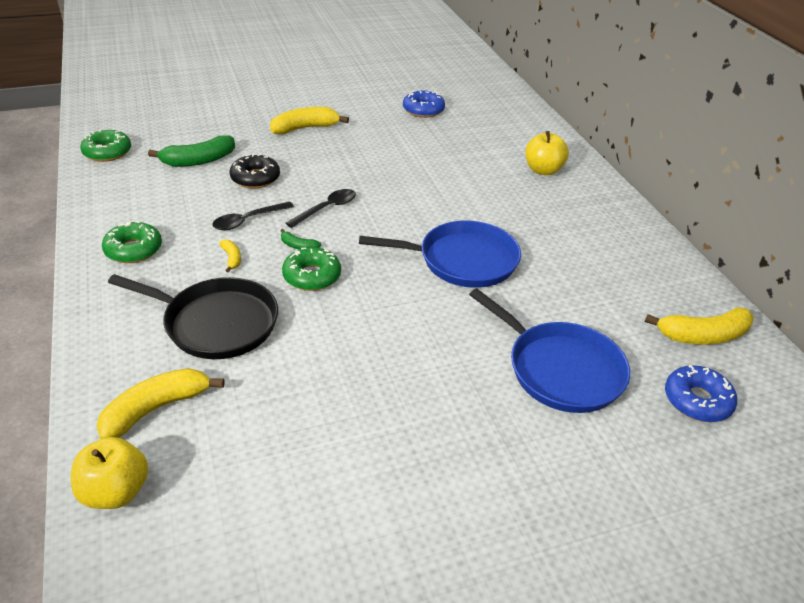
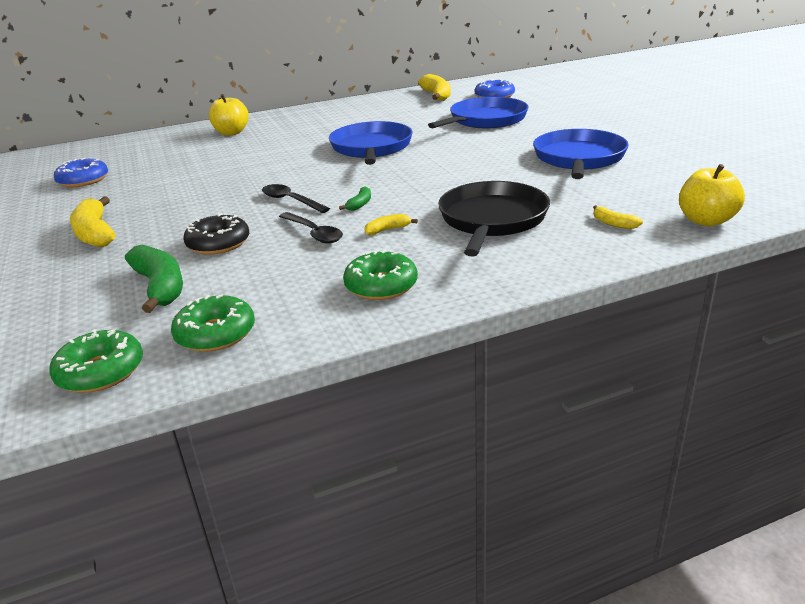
camera: 90 degrees left, 10 degrees down
yellow banana [97,368,224,439] -> yellow banana [593,205,643,229], size x0.49
green donut [282,247,341,291] -> green donut moved to [171,294,255,352]
none -> blue pan [533,129,629,179]

